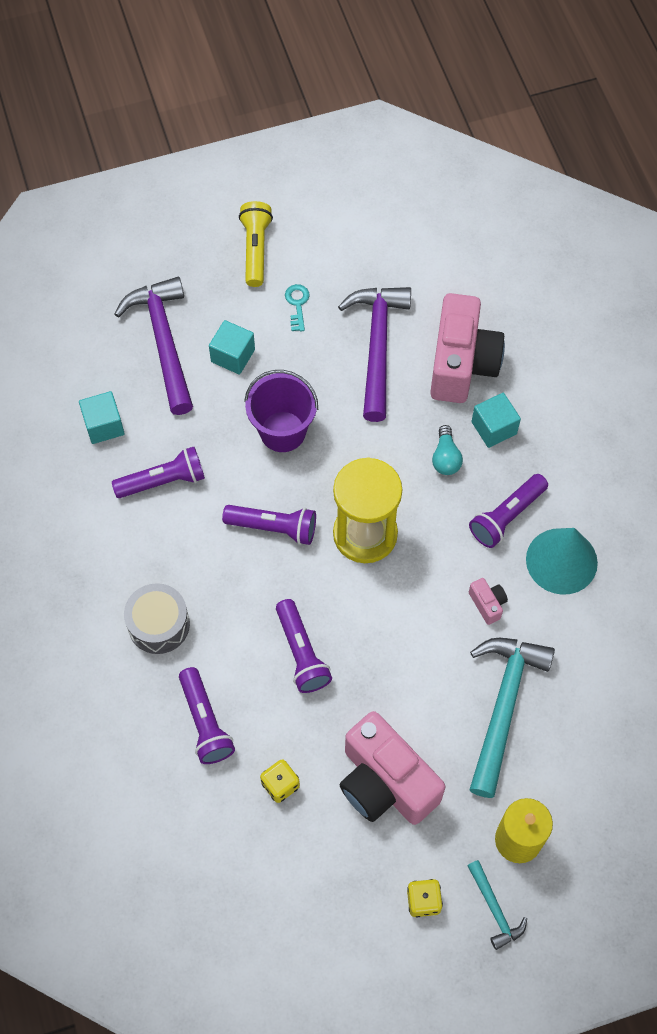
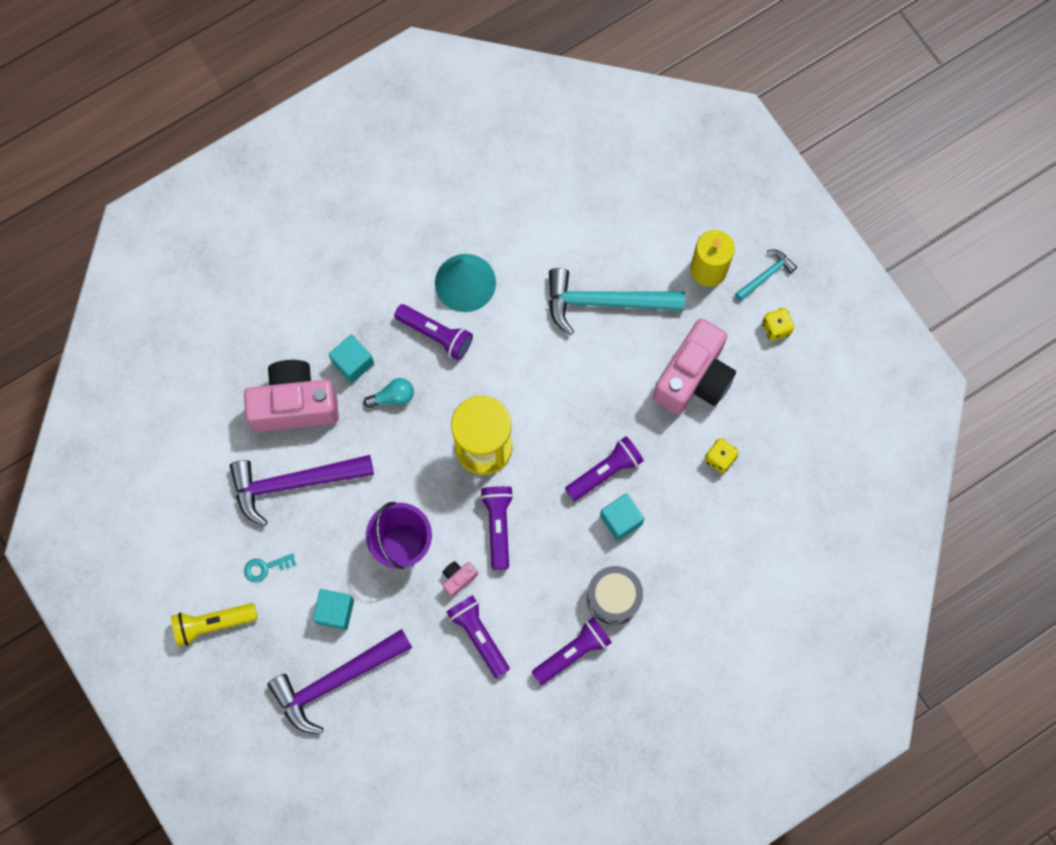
camera: 105 degrees left, 10 degrees up
turquoise cube [79,391,125,444] -> turquoise cube moved to [600,493,645,541]
purple flashlight [179,667,235,764] -> purple flashlight moved to [532,617,612,685]
pink camera [469,578,508,625] -> pink camera moved to [442,561,478,597]

